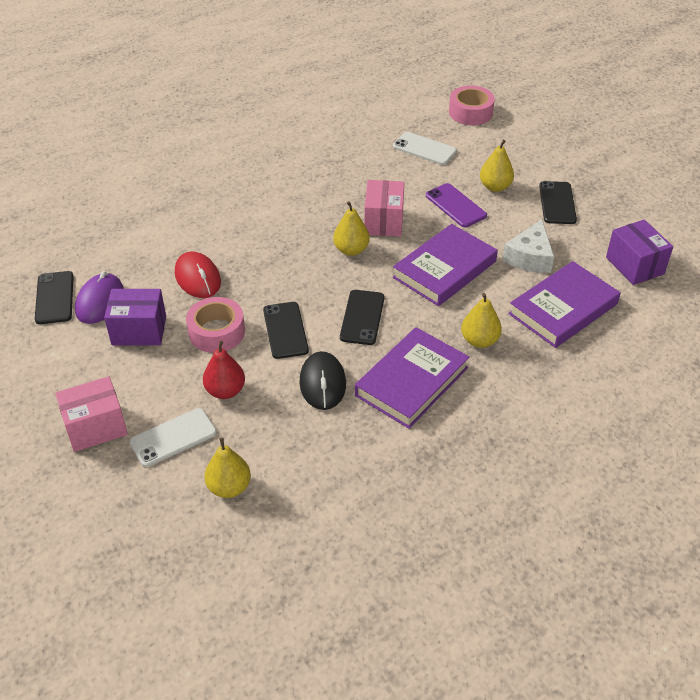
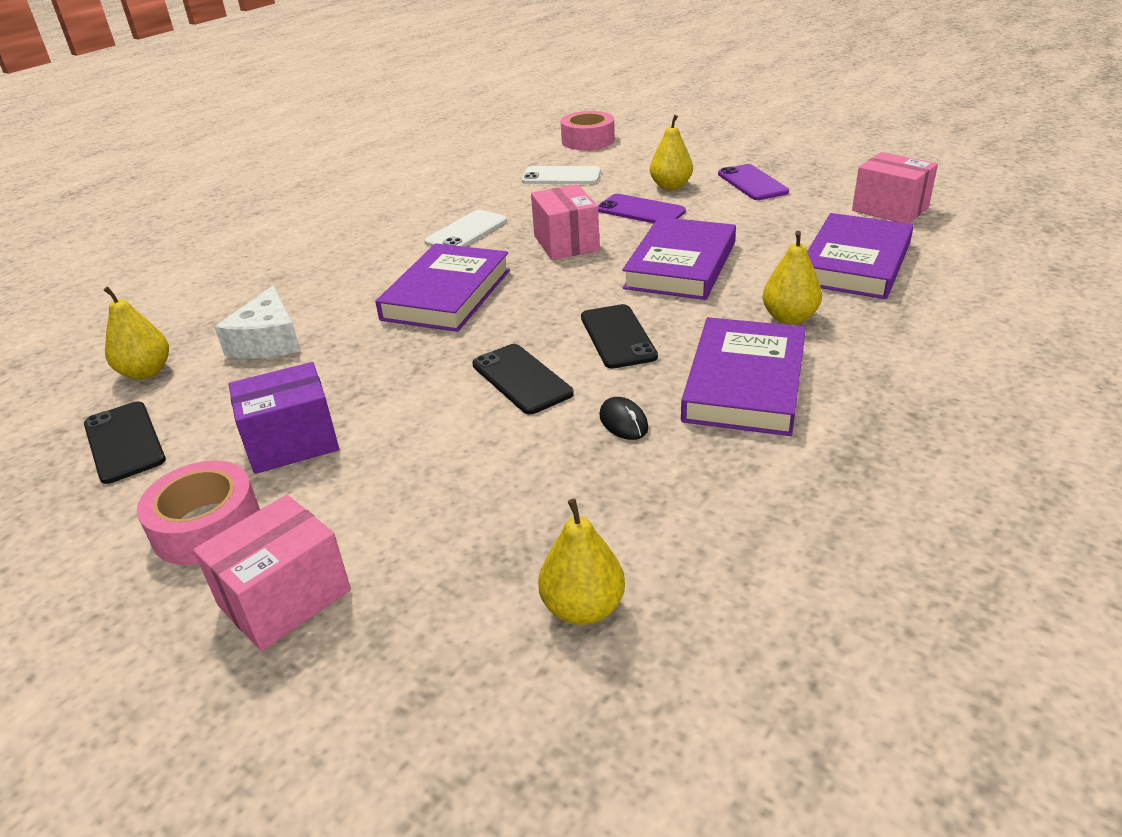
camera: 20 degrees left, 10 degrees down
purple mouse [75,271,124,324] -> none
white phone [129,408,217,467] -> white phone moved to [424,210,507,247]
red mouse [175,252,221,298] -> none
pink tape [186,297,245,353] -> pink tape moved to [137,461,260,565]
red pear [203,341,245,399] -> none
black mouse [299,351,346,410] -> black mouse [599,397,648,440], size x0.56
yellow pear [333,201,370,256] -> yellow pear moved to [104,286,169,380]
white cheese [502,219,554,273] -> white cheese moved to [215,286,300,359]
black phone [539,181,577,224] -> purple phone [718,164,789,200]
purple box [606,220,673,285] -> pink box [852,152,938,223]
none -> purple book [375,243,510,332]

